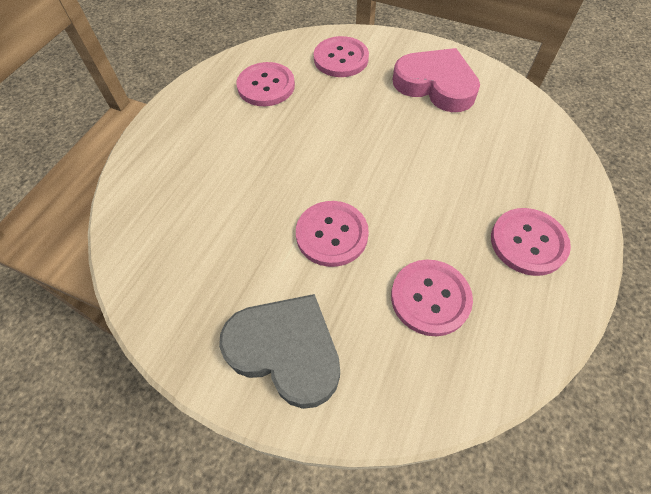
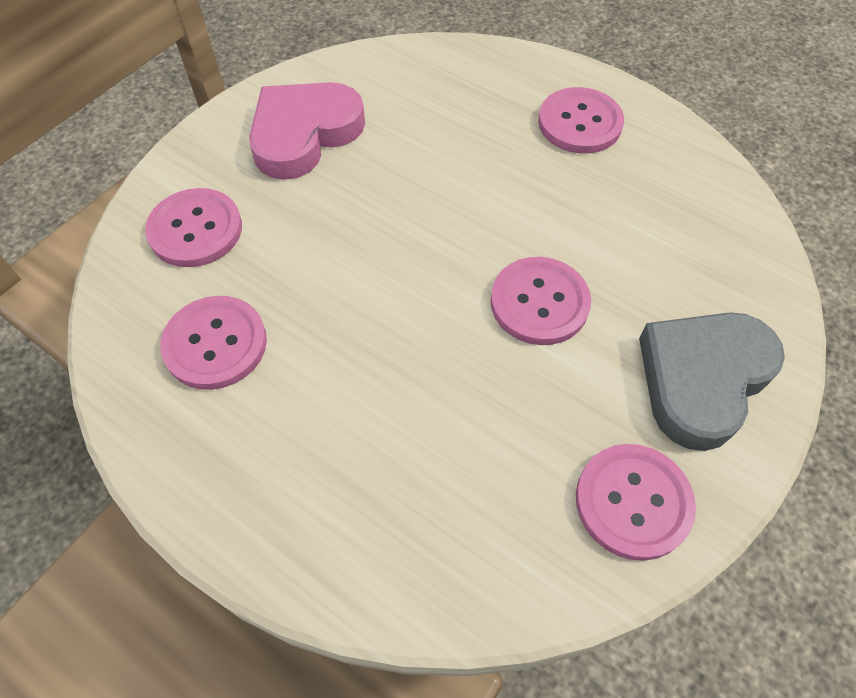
camera: 80 degrees left, 0 degrees up
pink button [391,259,473,336] -> pink button moved to [576,444,696,561]

